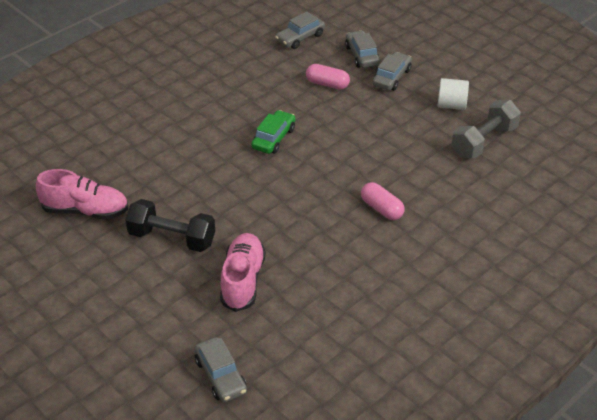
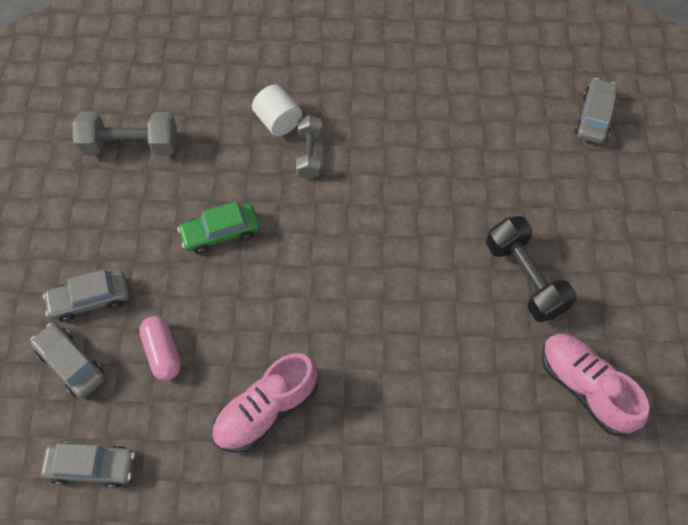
camera: 135 degrees left, 20 degrees up
pink shoe [220,233,266,312] -> pink shoe moved to [211,353,318,453]
green car [251,110,295,154] -> green car moved to [177,201,259,254]
grey car [345,30,380,68] -> grey car turned 105 degrees clockwise [31,323,105,398]
pink capsule [361,182,404,220] -> grey dumbbell [296,115,322,179]
white cylinder [438,78,469,110] -> white cylinder moved to [252,84,302,136]

